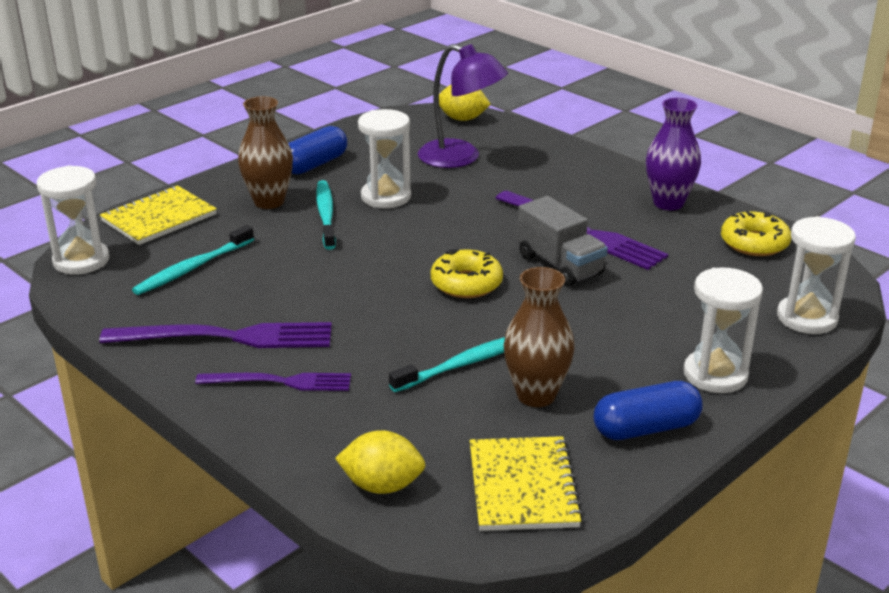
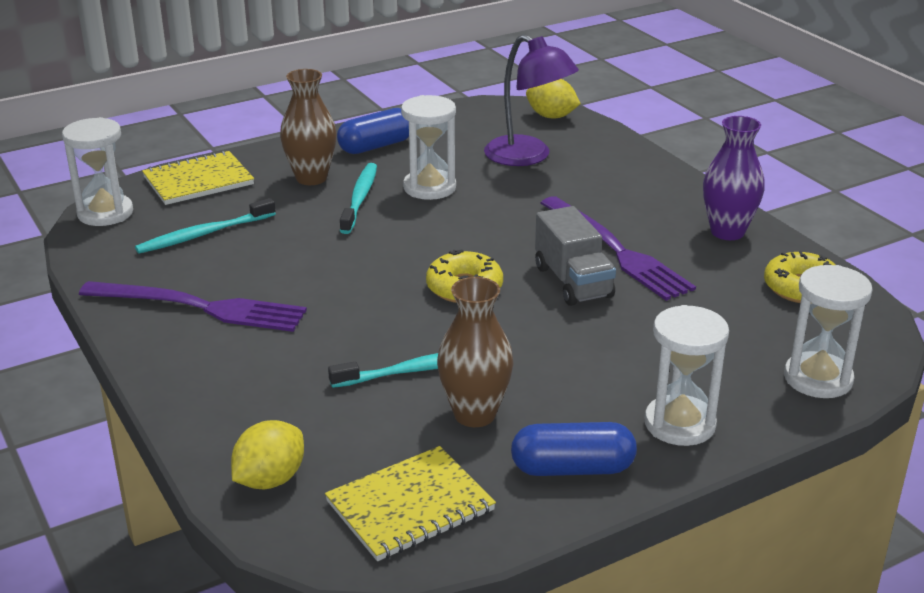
camera: 15 degrees right, 0 degrees up
purple fork [195,373,351,391] -> none
yellow lemon [335,430,426,494] -> yellow lemon turned 75 degrees counterclockwise [231,420,304,489]
yellow notebook [470,436,583,531] -> yellow notebook turned 45 degrees clockwise [325,446,496,561]

